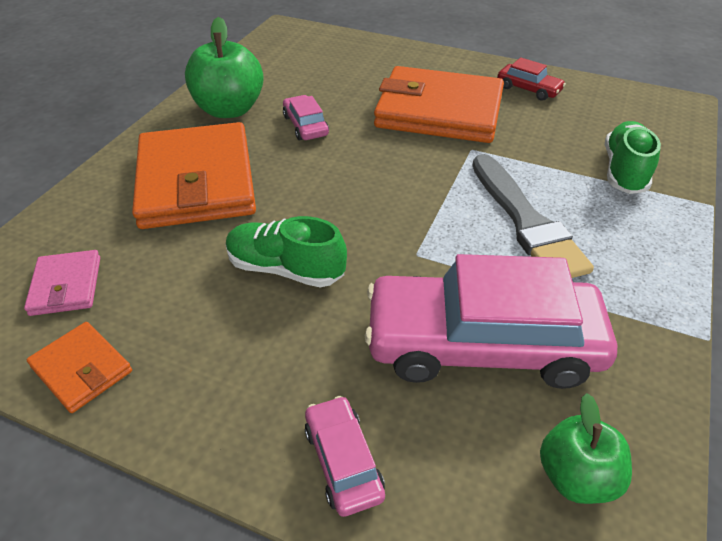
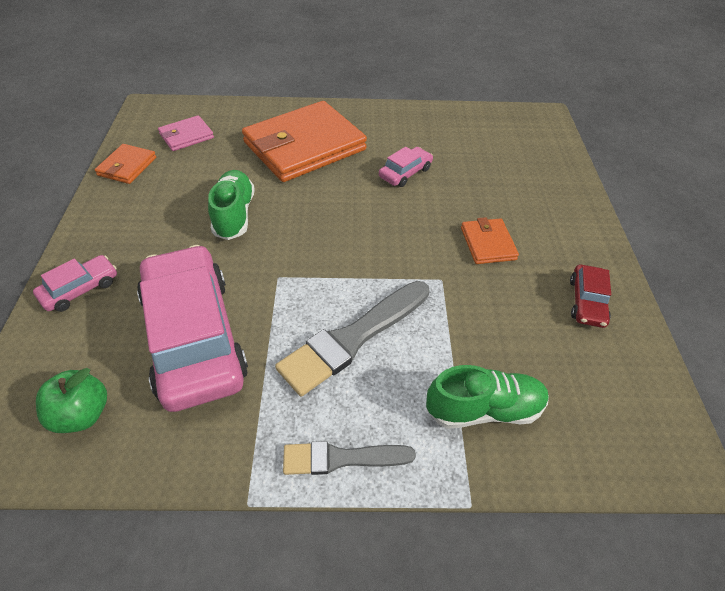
camera: 65 degrees right, 5 degrees up
green apple [185,17,264,118] -> none
orange wallet [374,66,504,143] -> orange wallet [461,217,519,264], size x0.46
none -> grey brush [283,441,416,475]

